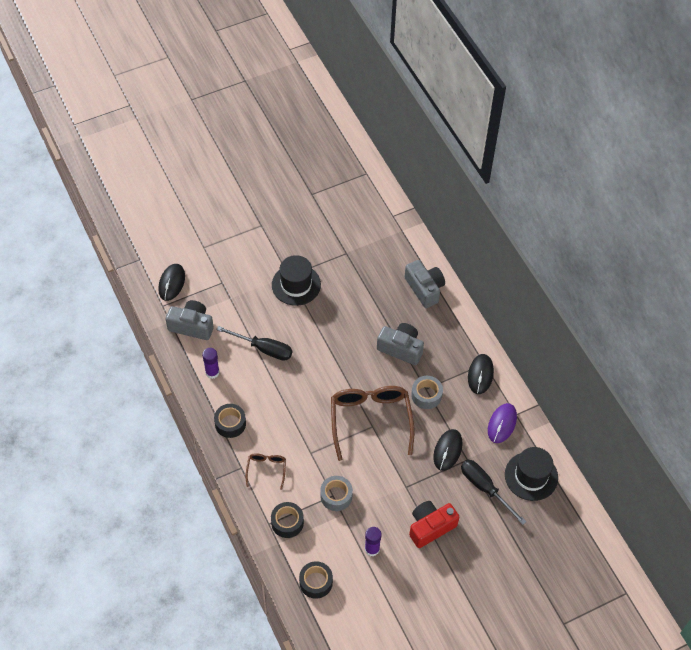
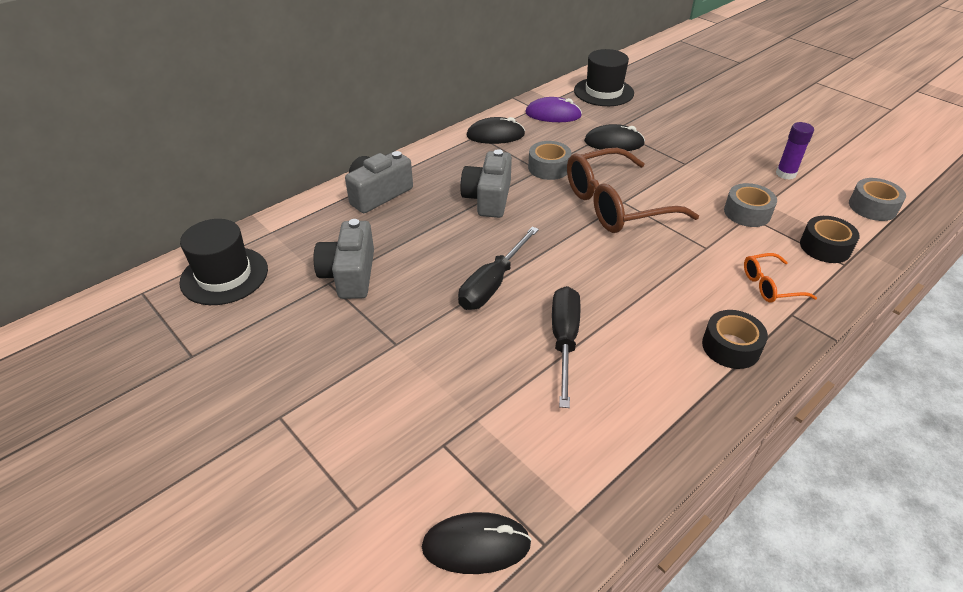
camera: 105 degrees left, 15 degrees down
grey camera [166,300,214,340] -> grey camera moved to [314,219,374,299]
purple glue stick [202,348,220,379] -> none
brown glasses [246,453,286,490] -> orange glasses [744,253,817,303]
black hat [272,255,321,306] -> black hat moved to [179,219,268,305]
black tape [299,561,333,599] -> grey tape [849,178,906,221]
red camera [409,501,459,548] -> none
black screwdriver [461,460,527,525] -> black screwdriver moved to [458,227,539,310]

